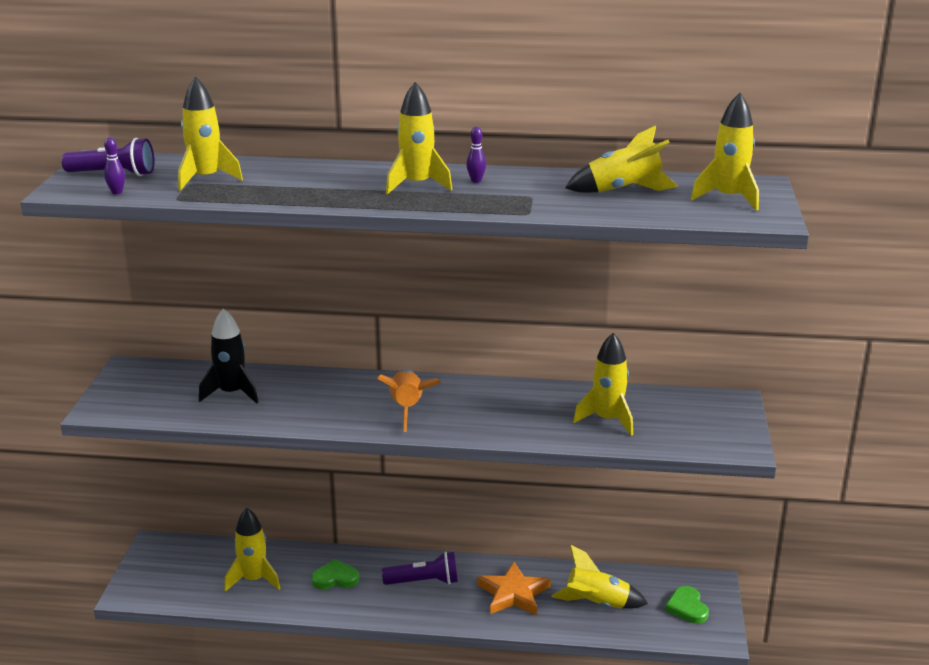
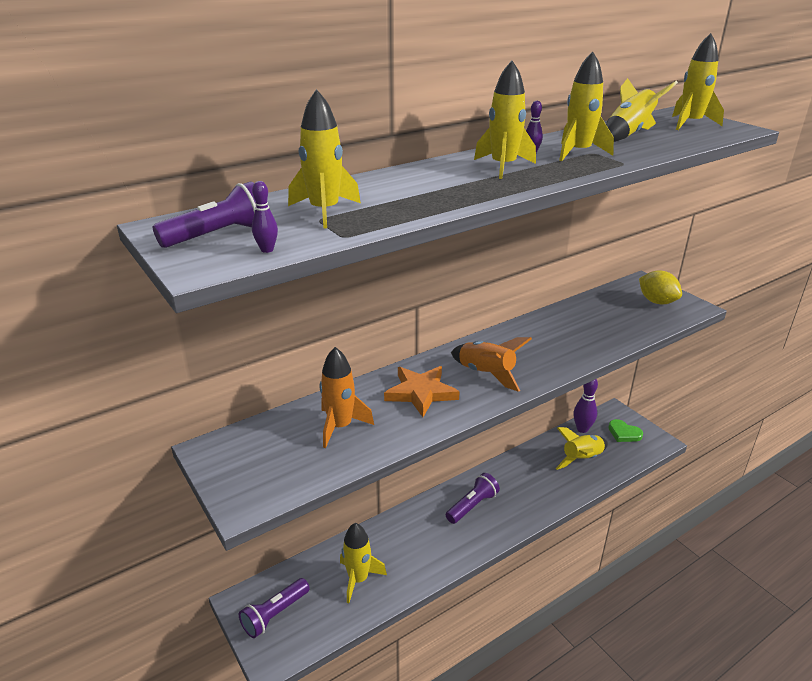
camera: 40 degrees left, 5 degrees up
black rocket [199,308,258,404] -> orange rocket [320,347,374,448]
green heart [311,559,359,589] -> none
orange star [477,562,551,615] -> orange star moved to [384,366,460,417]
yellow rocket [573,333,633,436] -> yellow rocket moved to [559,51,614,161]
none -> purple flashlight [239,578,310,638]
none -> purple bowling pin [573,379,598,433]
none -> yellow lemon [639,270,682,304]

